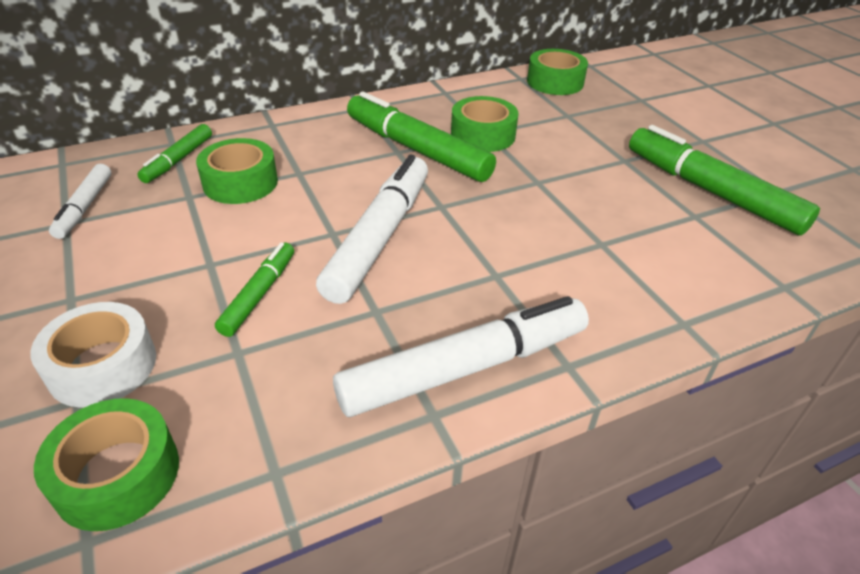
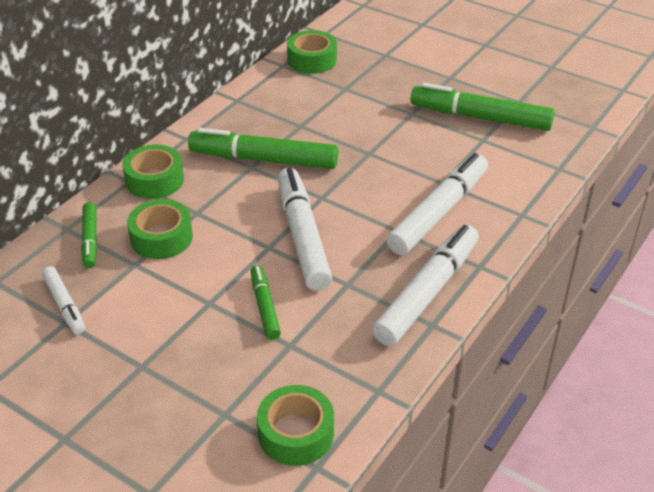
camera: 30 degrees left, 0 degrees up
white tape [30,302,156,408] -> none
green tape [451,96,519,152] -> green tape moved to [123,145,184,199]
none -> white marker [386,153,488,255]

